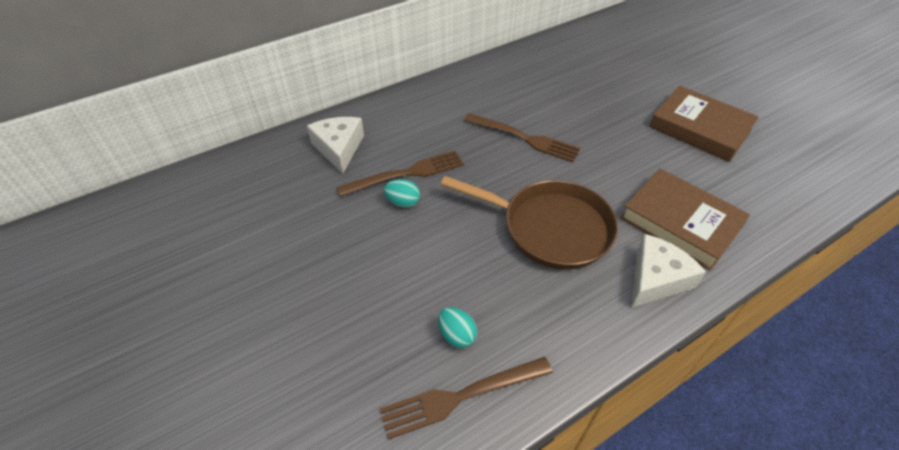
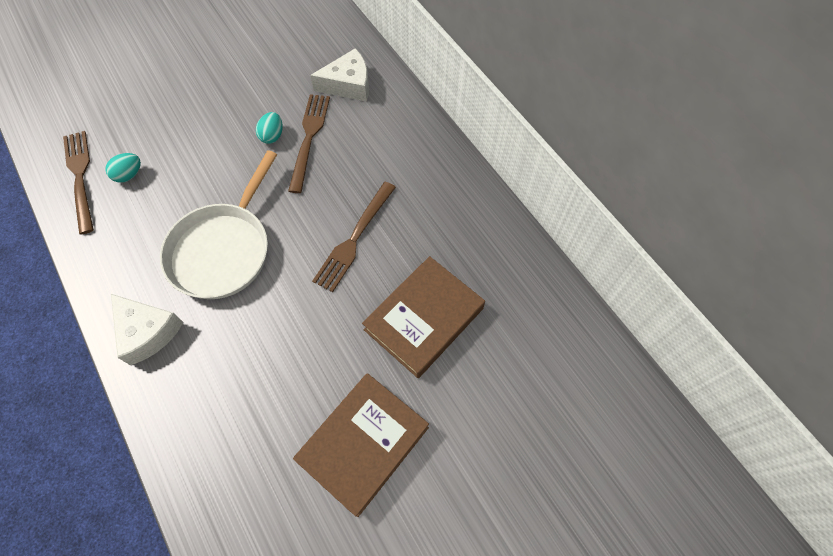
camera: 90 degrees right, 15 degrees up
brown fork [337,151,464,197] -> brown fork turned 150 degrees counterclockwise [288,94,330,193]
brown pan [441,176,618,270] -> white pan [160,150,277,299]
brown book [620,168,750,270] -> brown book moved to [362,256,485,378]

